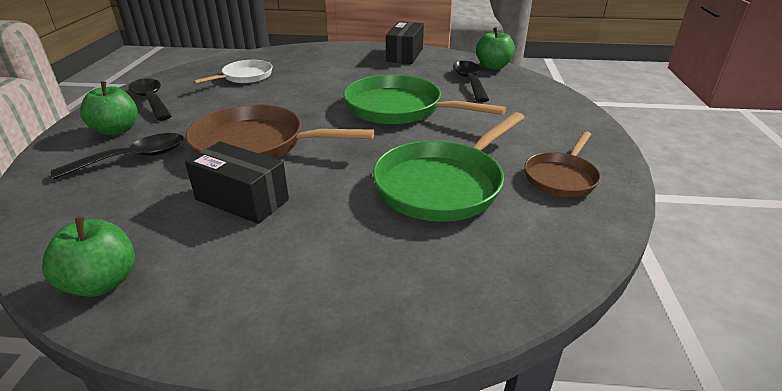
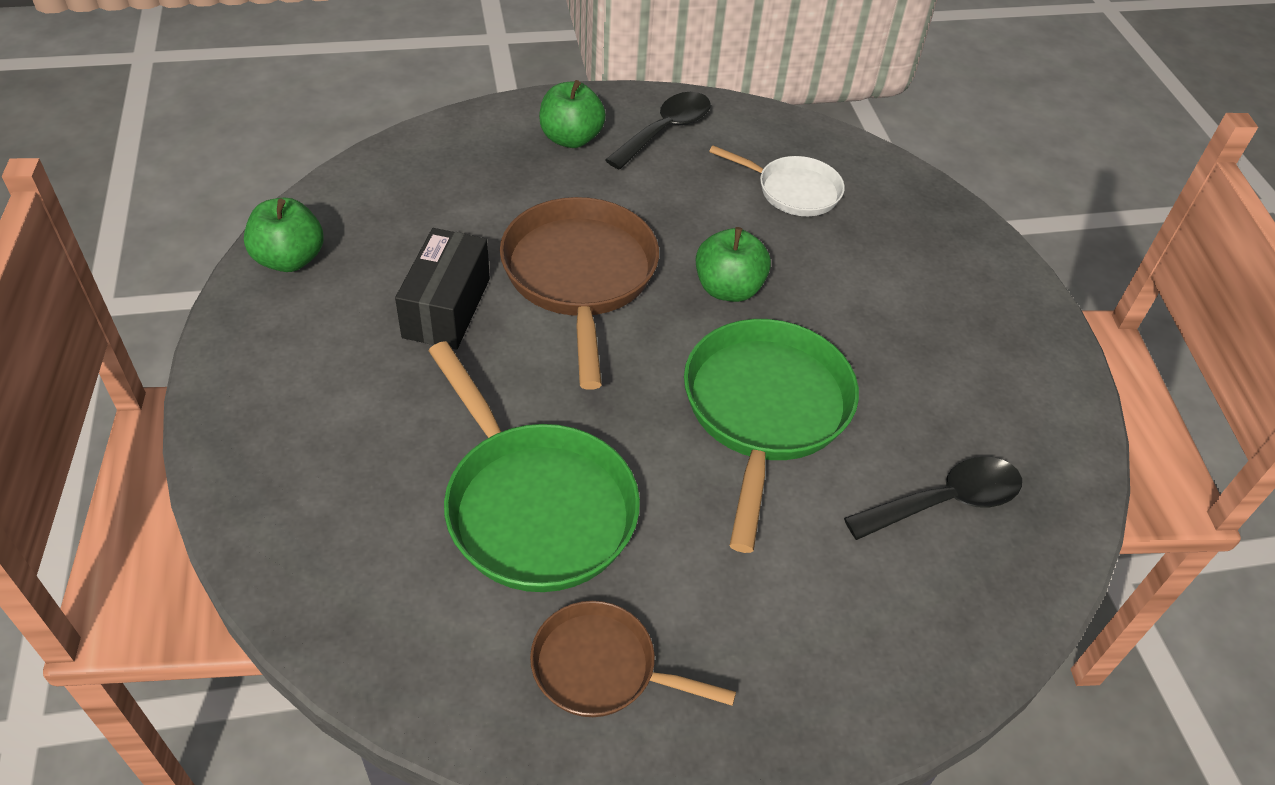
camera: 70 degrees right, 15 degrees up
black spoon [51,133,184,179] -> none
green pan [373,112,525,222] -> green pan turned 150 degrees counterclockwise [428,341,640,592]
black box [386,21,424,64] -> none
green apple [476,27,515,70] -> green apple moved to [696,227,771,302]

